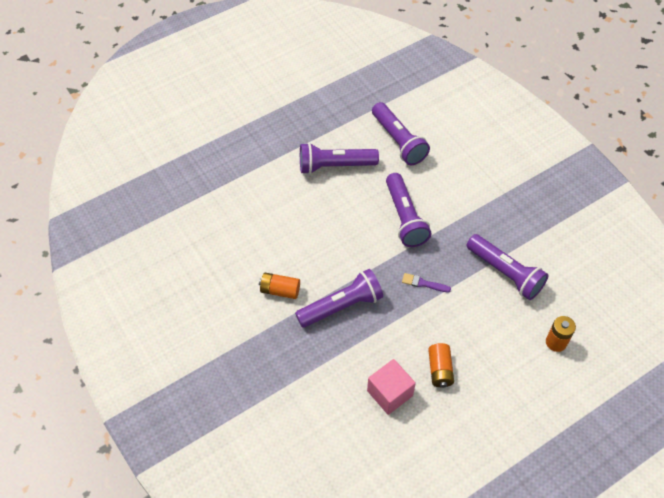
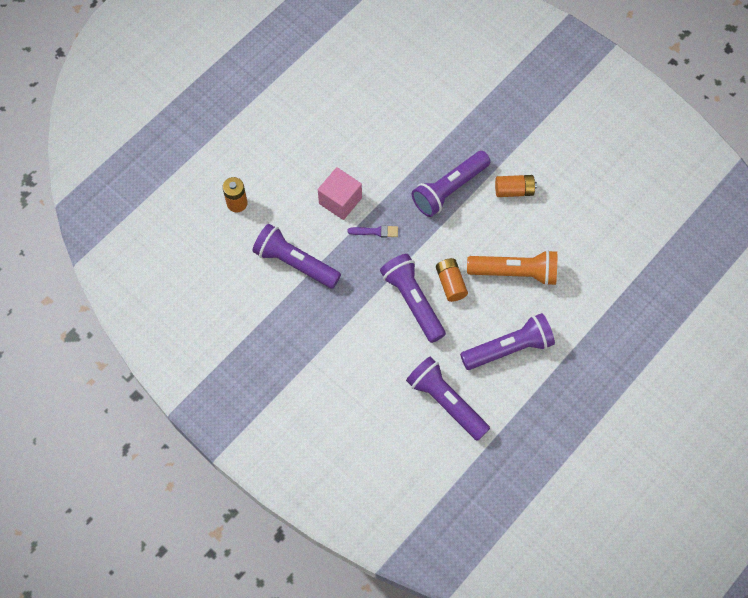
camera: 165 degrees right, 10 degrees up
pink cube [367,359,416,415] -> pink cube moved to [318,167,362,220]
orange battery [428,343,454,388] -> orange battery moved to [436,258,468,302]
none -> orange flashlight [467,250,557,286]

